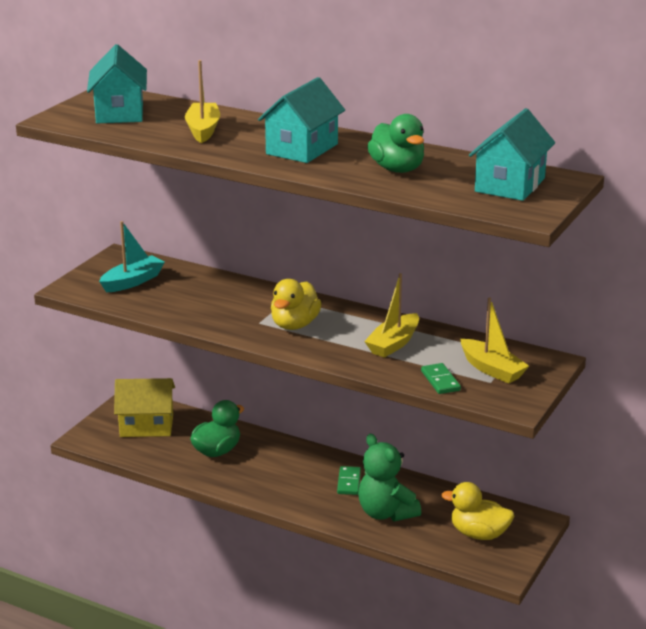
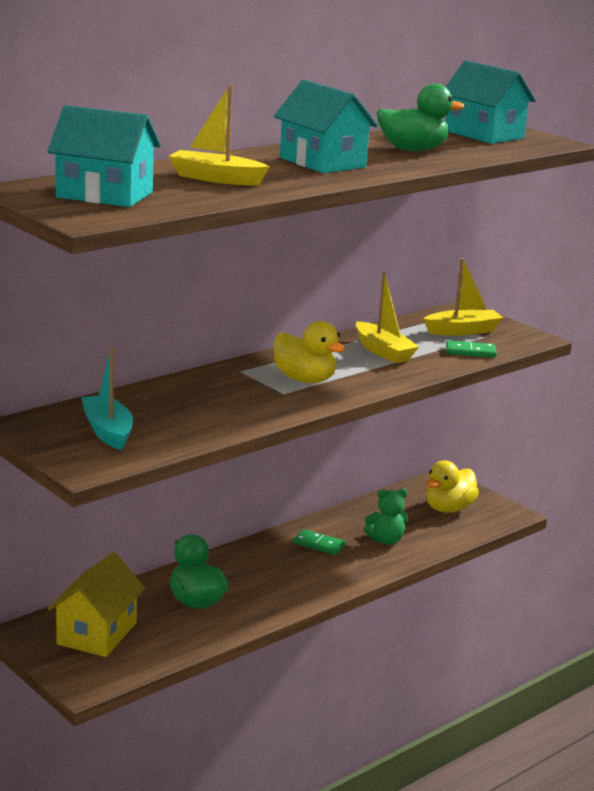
camera: 70 degrees left, 5 degrees down
green teddy bear [358,434,421,521] -> green teddy bear [364,488,408,545], size x0.64

